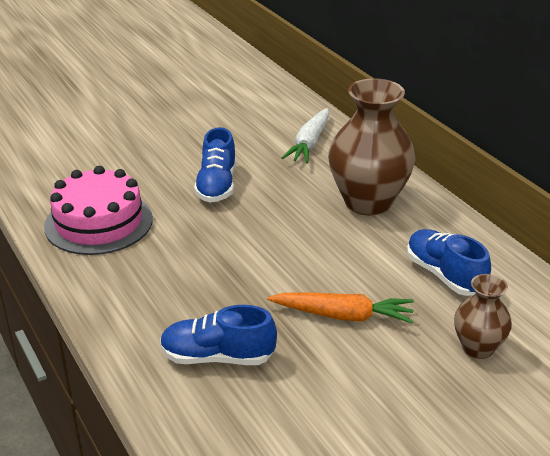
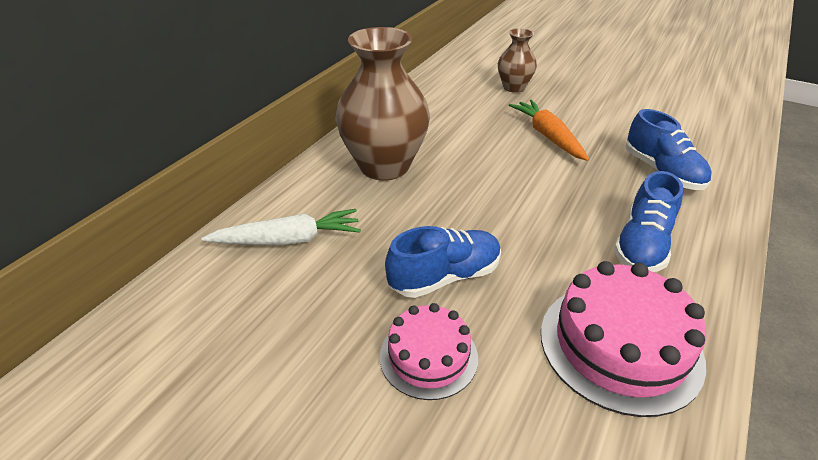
camera: 120 degrees left, 5 degrees up
blue shoe [407,229,491,296] -> blue shoe moved to [614,171,683,272]
none -> pink cake [380,303,478,400]

